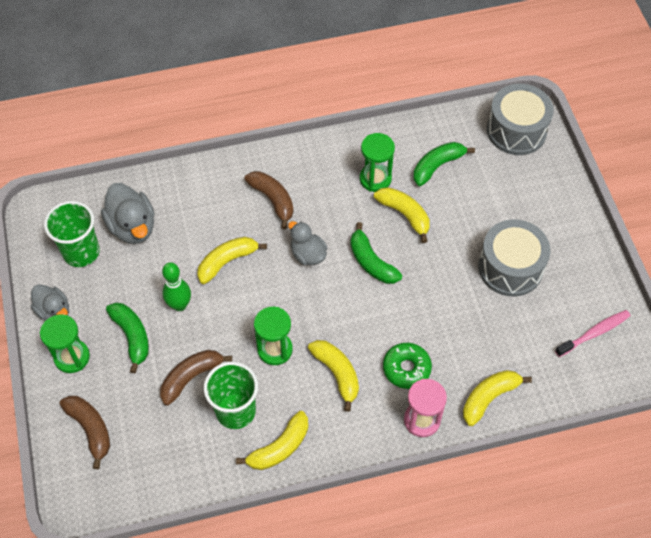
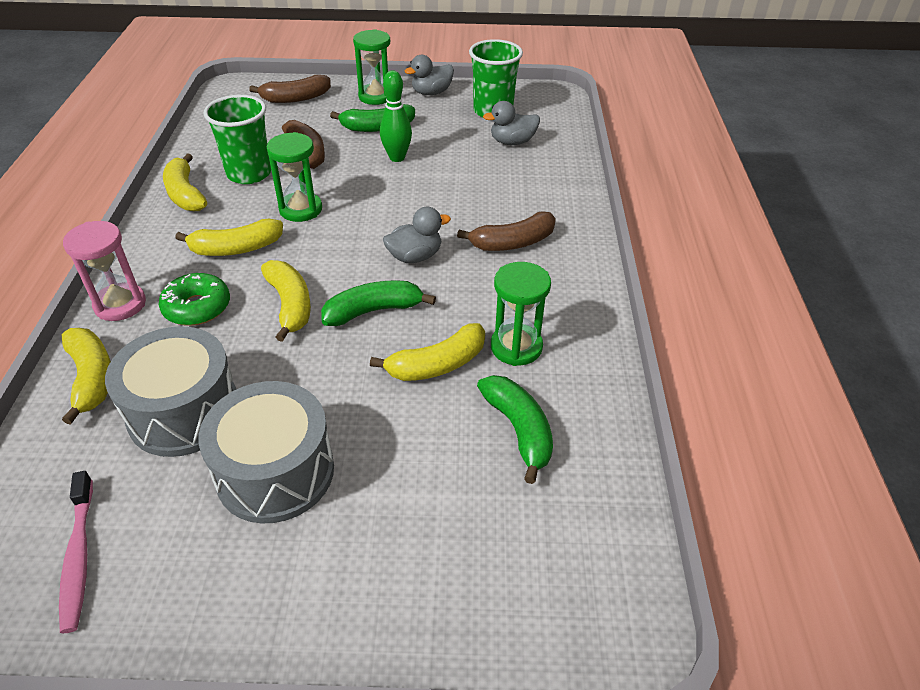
camera: 105 degrees right, 15 degrees down
grey duck [101,183,154,244] -> grey duck [483,101,540,145], size x0.66
yellow banana [197,237,267,284] -> yellow banana moved to [261,260,311,342]
grey drum [487,84,554,155] -> grey drum moved to [105,326,236,457]

